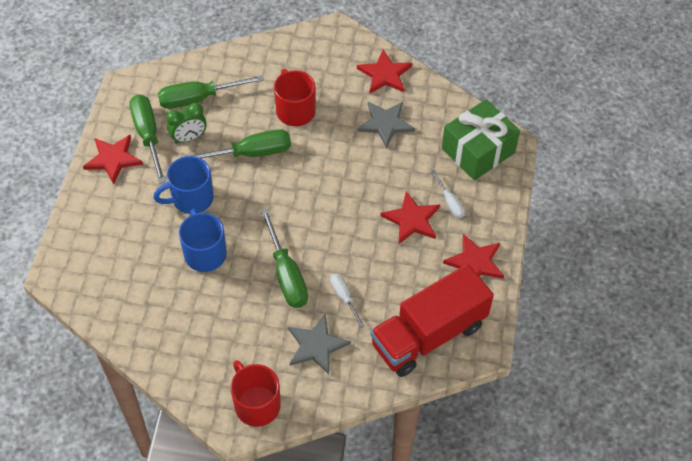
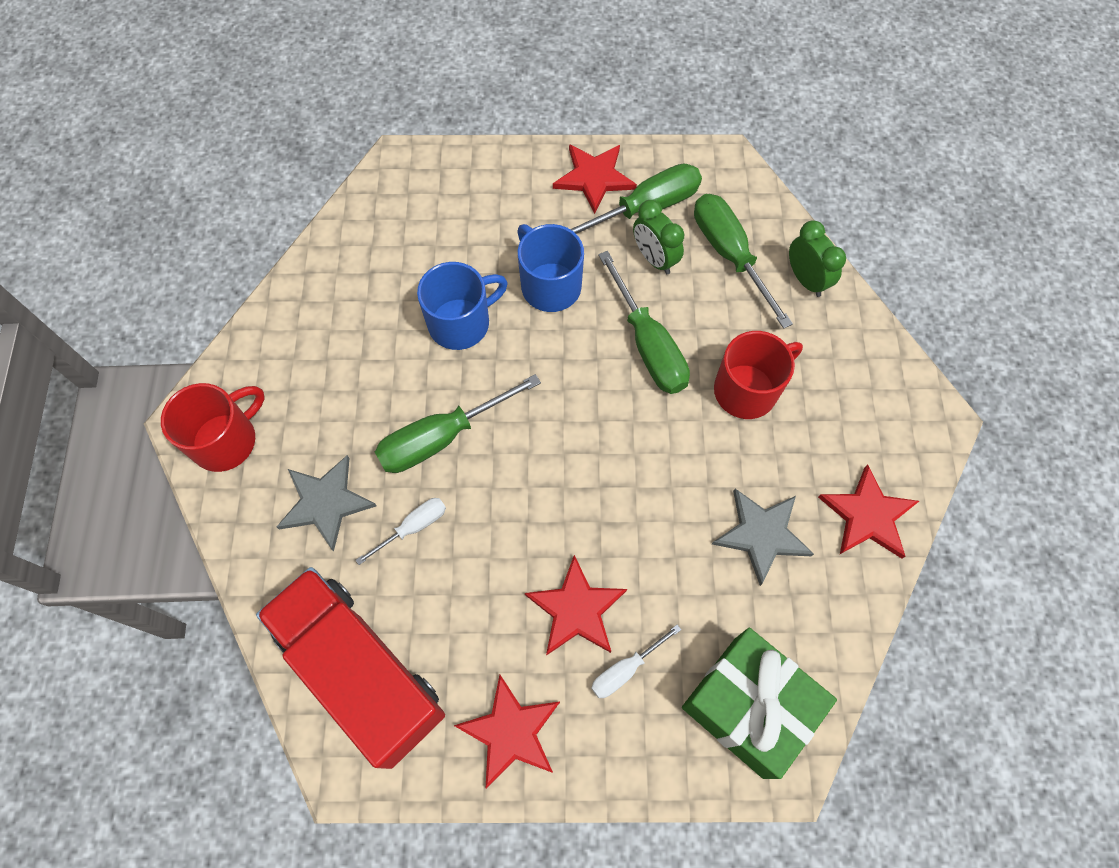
camera: 80 degrees right, 10 degrees up
none -> green clock [789,220,846,297]

